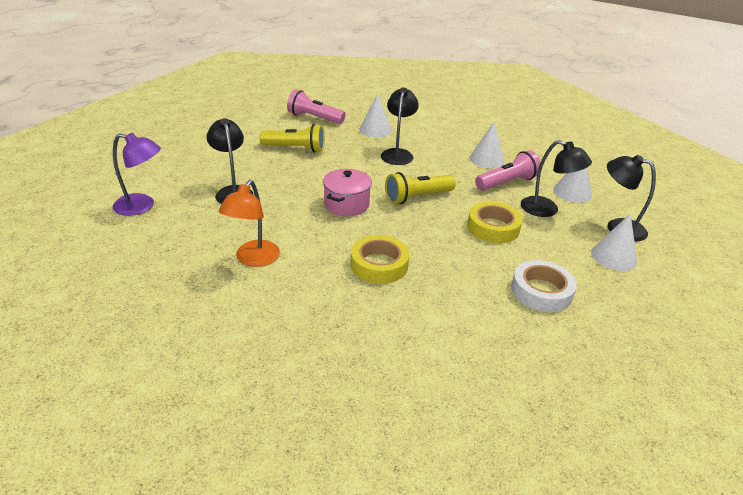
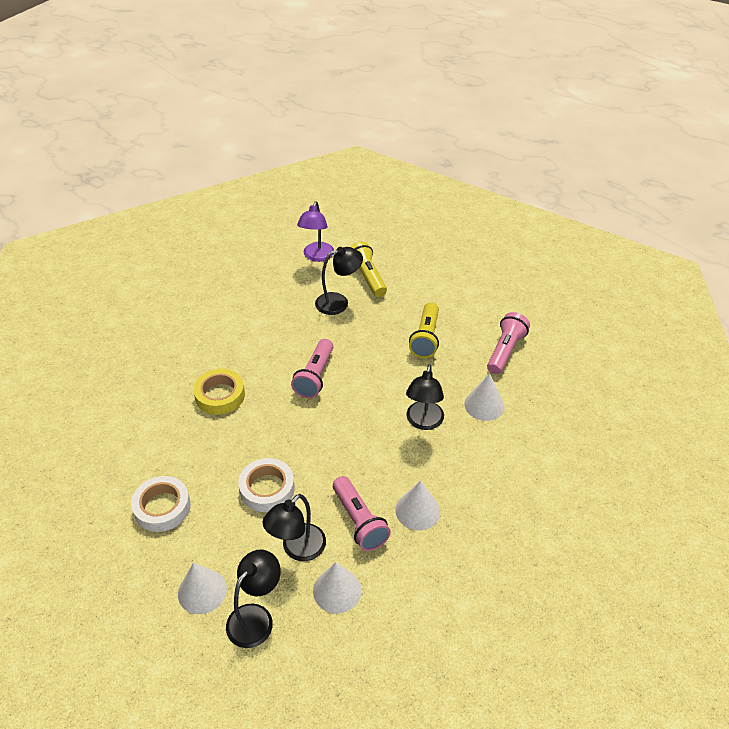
camera: 95 degrees right, 10 degrees up
orange lamp [219,180,280,267] -> none
pink pot [323,169,372,216] -> pink flashlight [291,339,333,398]
black lamp [381,87,419,165] -> black lamp turned 90 degrees clockwise [406,364,444,430]
yellow flashlight [385,172,456,204] -> yellow flashlight moved to [350,242,387,297]
yellow tape [467,202,523,243] -> white tape [238,458,295,512]

